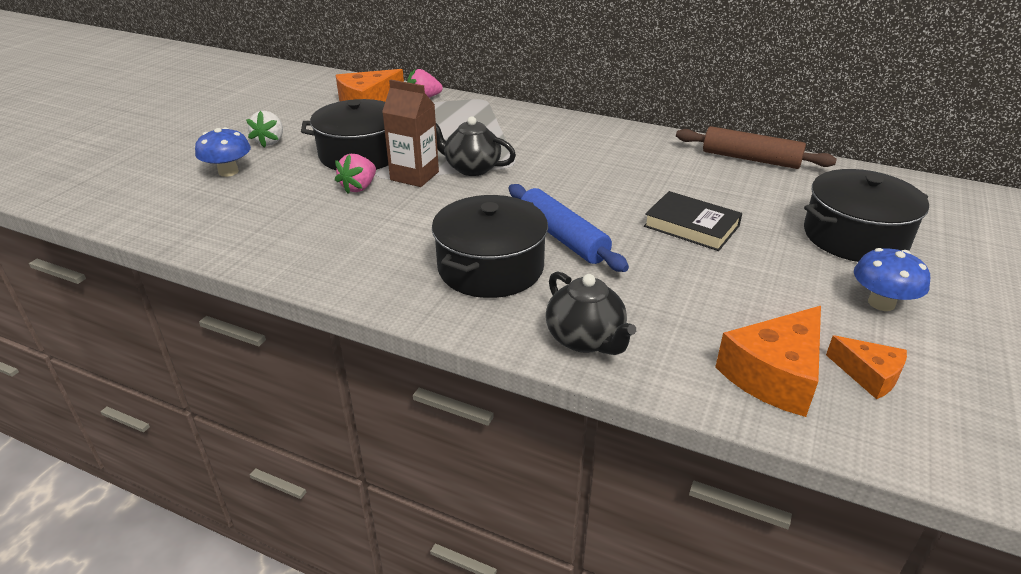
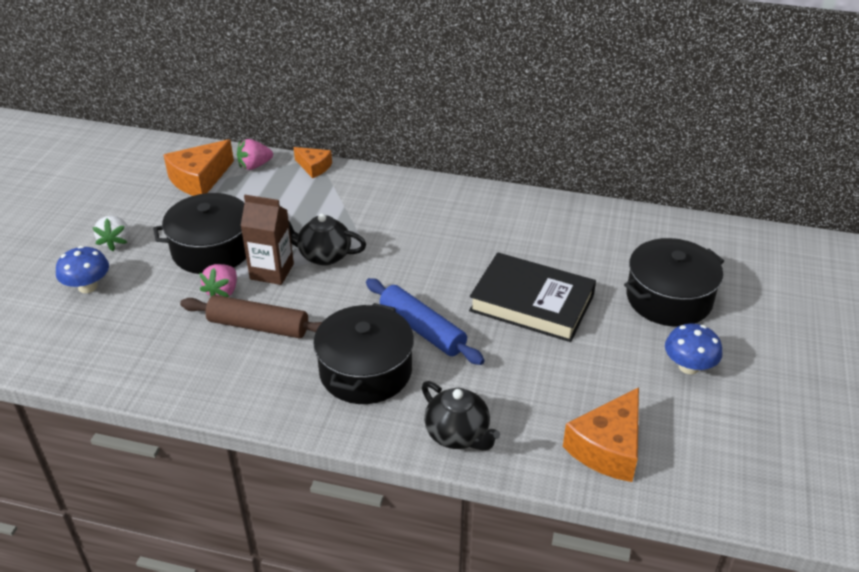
camera: 10 degrees left, 5 degrees up
black book [644,191,742,251] -> black book [469,252,596,342], size x1.52
brown rolling pin [676,126,837,169] -> brown rolling pin moved to [180,295,322,338]
orange cheese [826,335,907,399] -> orange cheese moved to [293,147,332,178]

